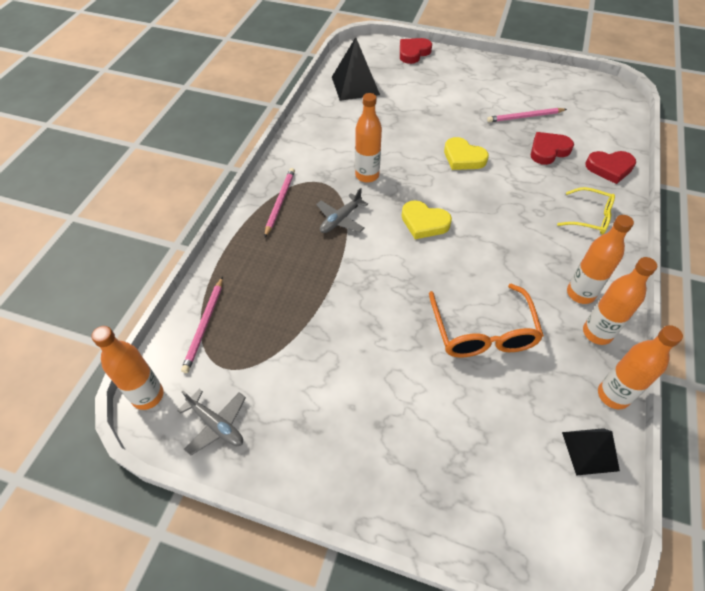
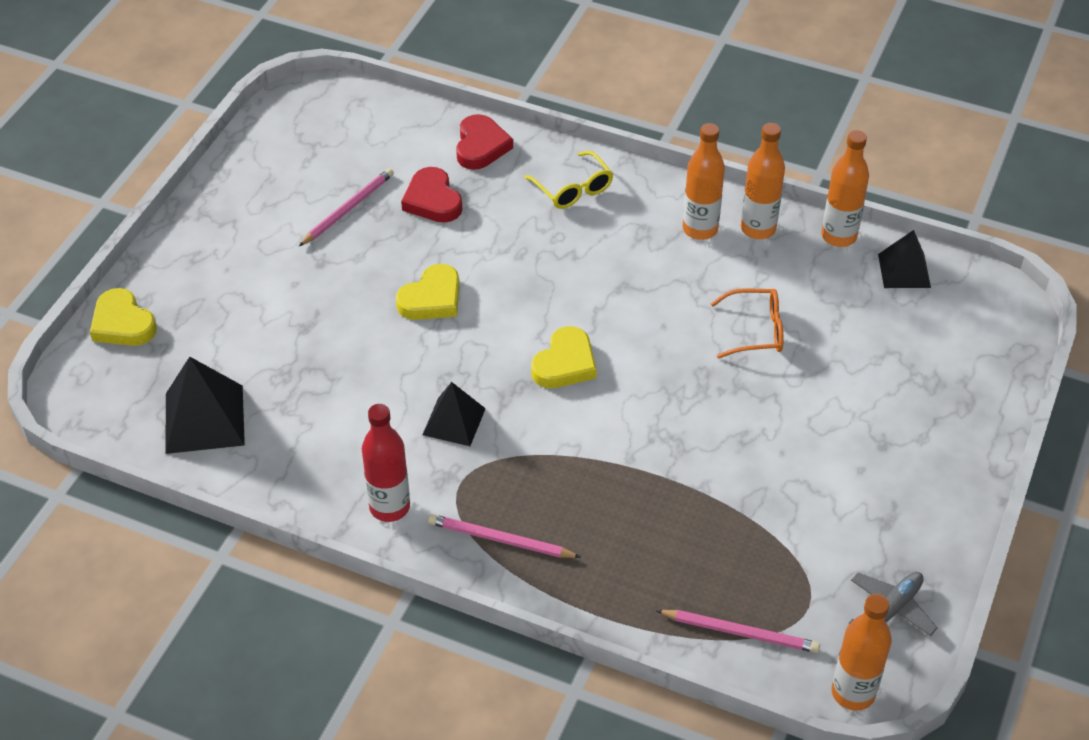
camera: 85 degrees left, 5 degrees down
grey plane [316,188,368,233] -> none
orange bottle [355,93,382,182] -> black pyramid [422,382,486,446]
red heart [400,38,432,64] -> yellow heart [90,288,157,346]
orange glasses [429,284,544,358] -> orange glasses [710,289,784,358], size x0.64
pink pencil [487,108,567,122] -> pink pencil turned 135 degrees counterclockwise [299,168,394,246]
yellow glasses [557,187,615,235] -> yellow glasses turned 120 degrees clockwise [524,151,613,209]
none -> red bottle [362,404,410,522]

